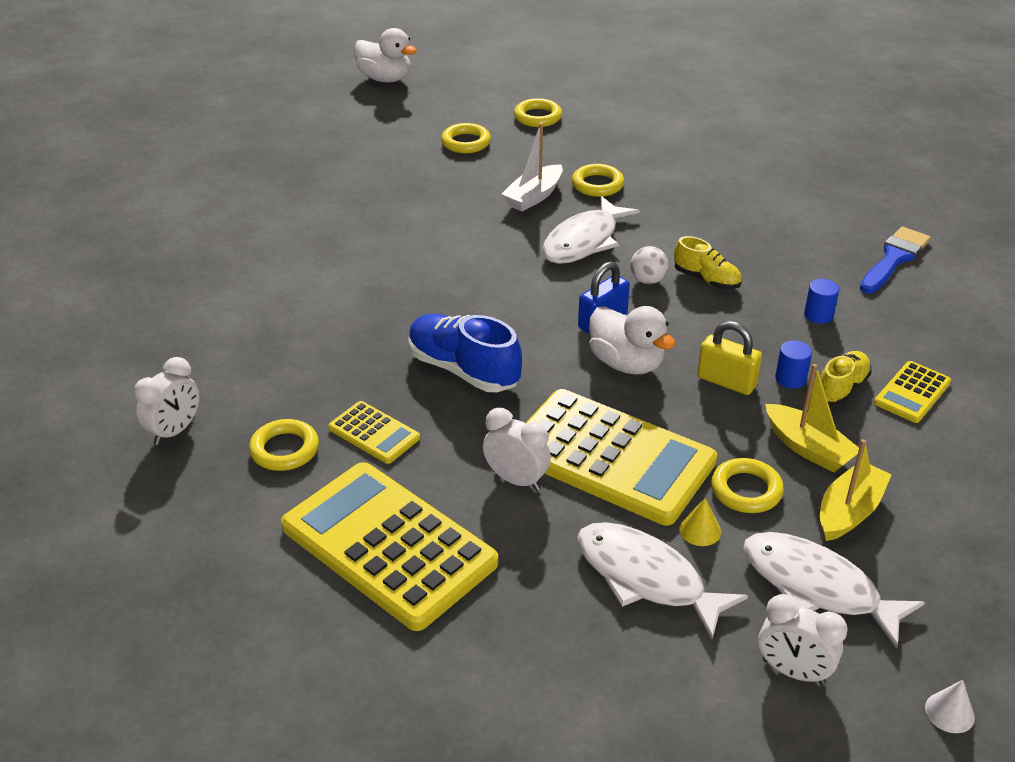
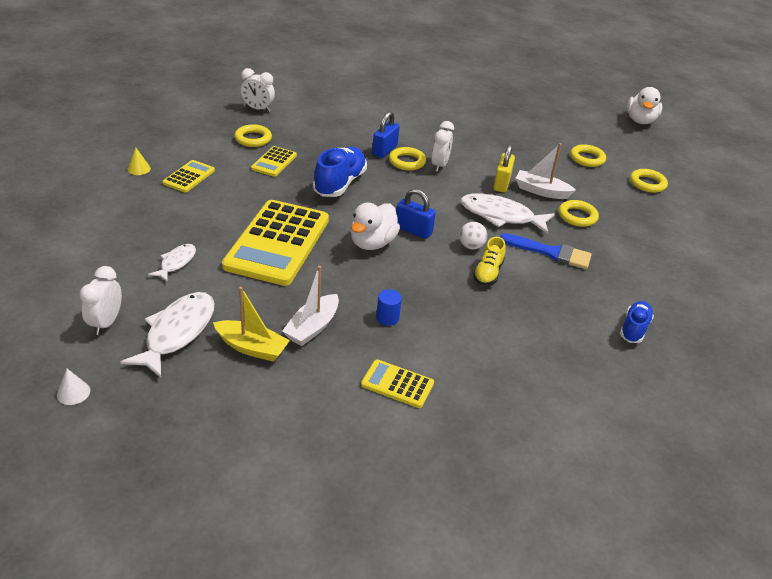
camera: 70 degrees right, 0 degrees up
yellow calculator [281,462,498,631] -> yellow calculator [162,160,215,192], size x0.46
white clock [483,408,551,491] -> white clock moved to [431,121,454,172]
white fish [577,522,748,640] -> white fish [148,244,196,282], size x0.55
yellow cone [679,498,721,546] -> yellow cone moved to [128,148,151,175]
yellow padlock [697,321,762,395] -> yellow padlock moved to [493,144,515,193]
yellow ring [711,458,784,513] -> yellow ring moved to [389,147,426,171]
yellow boat [765,364,859,473] -> white boat [282,266,339,346]
blue cylinder [804,279,839,324] -> none
yellow shoe [821,351,872,405] -> none
blue brush [860,227,931,293] -> blue brush moved to [500,233,592,269]
none -> blue padlock [372,111,400,158]
none -> blue shoe [620,301,654,343]

